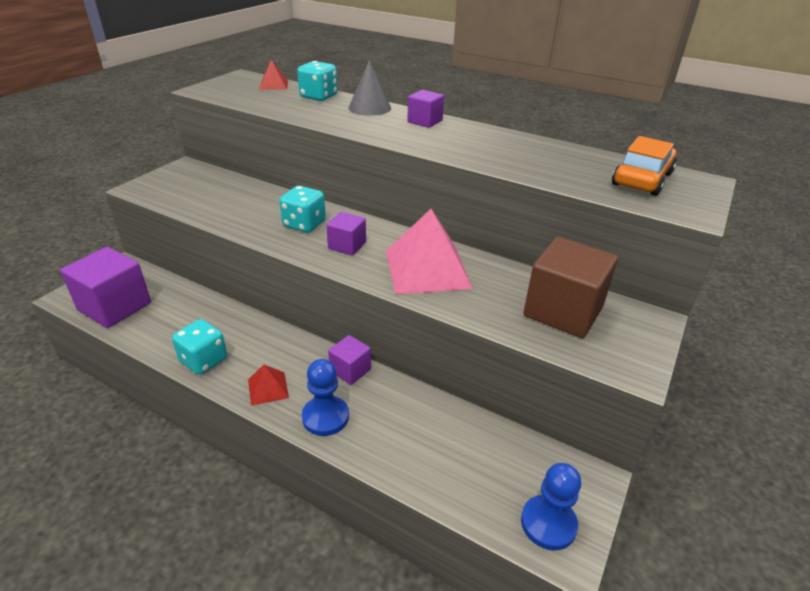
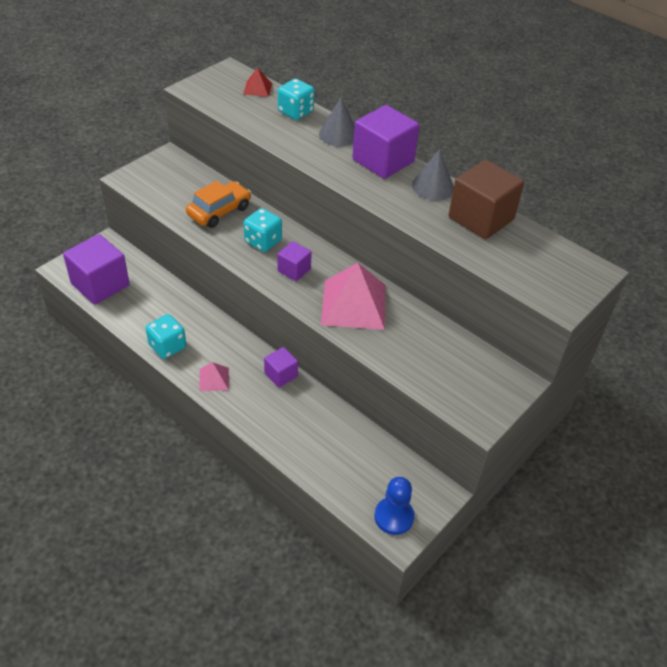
camera: 10 degrees right, 10 degrees up
red pyramid [248,365,289,406] -> pink pyramid [199,362,229,391]
blue pawn [302,359,349,436] -> none
purple cube [407,90,444,128] -> purple cube [352,105,420,179], size x1.89
brown cube [523,237,618,338] -> brown cube moved to [448,160,524,240]
orange car [612,136,677,196] -> orange car moved to [186,181,251,228]
none -> grey cone [412,149,454,201]

